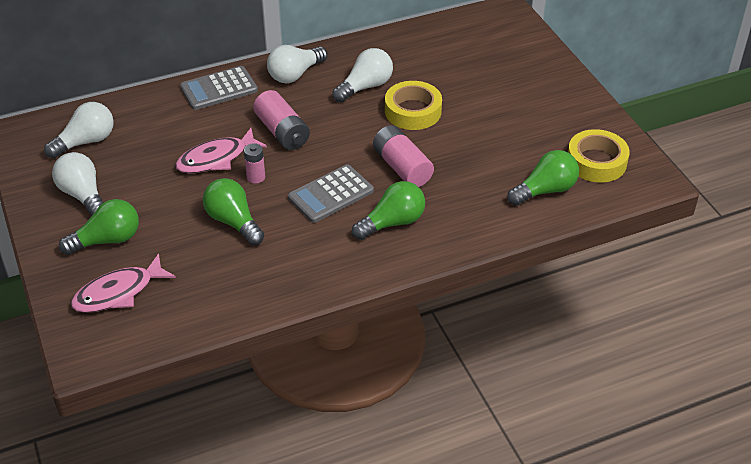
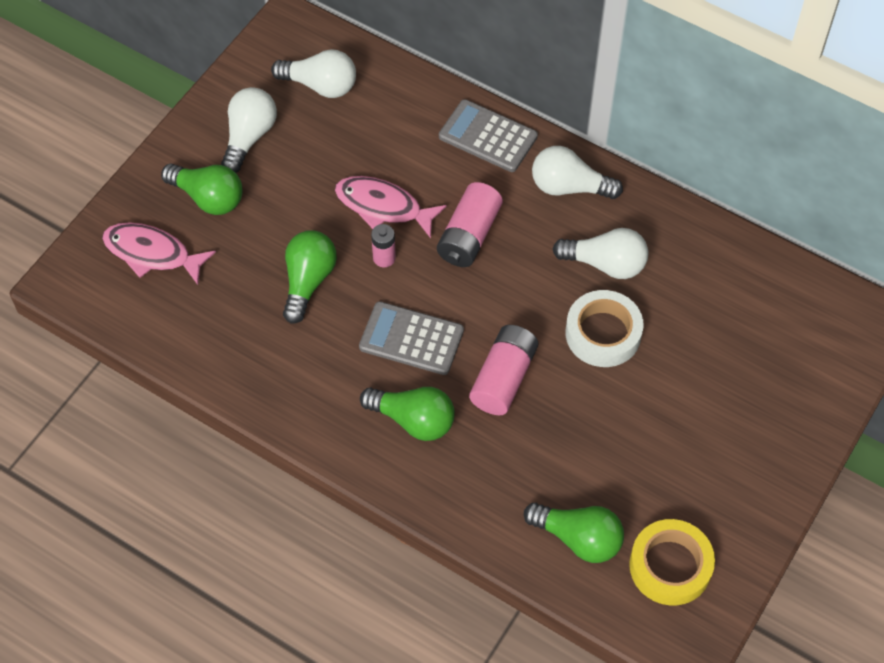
camera: 55 degrees right, 15 degrees up
yellow tape [385,81,442,130] -> white tape [565,290,644,367]

